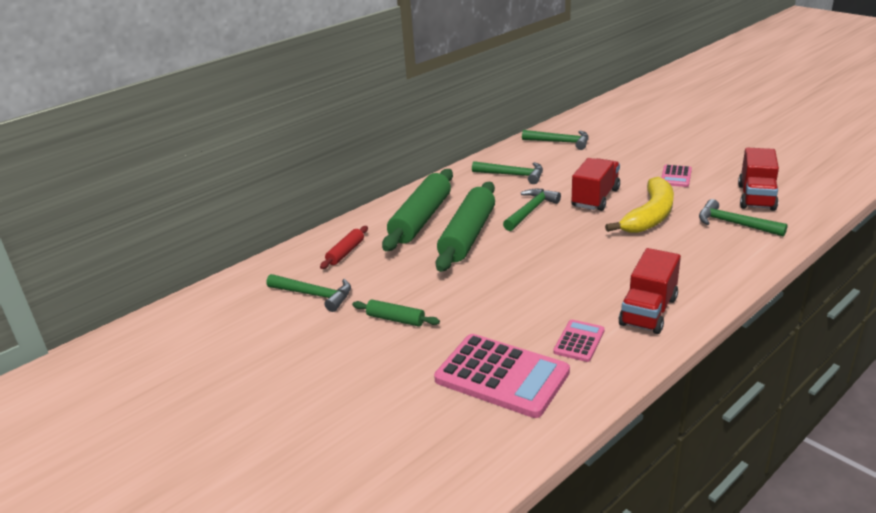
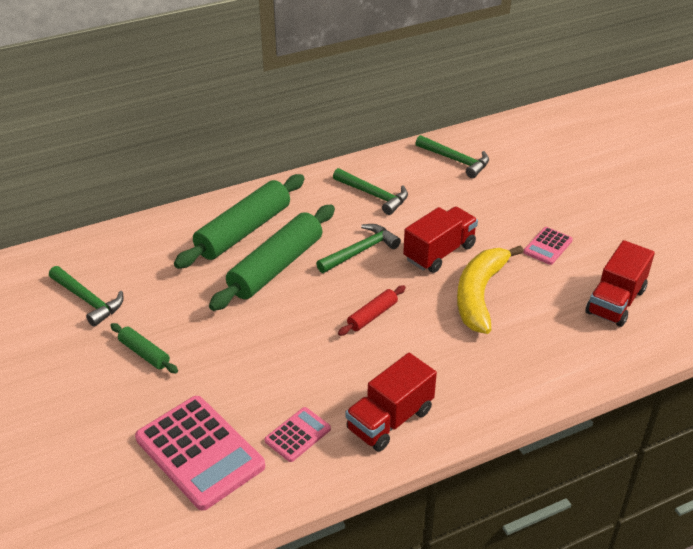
camera: 15 degrees right, 10 degrees up
red rolling pin [320,226,368,269] -> red rolling pin moved to [338,285,406,336]
yellow banana [605,177,674,233] -> yellow banana turned 150 degrees clockwise [457,246,523,334]
green hammer [699,199,788,237] -> none

